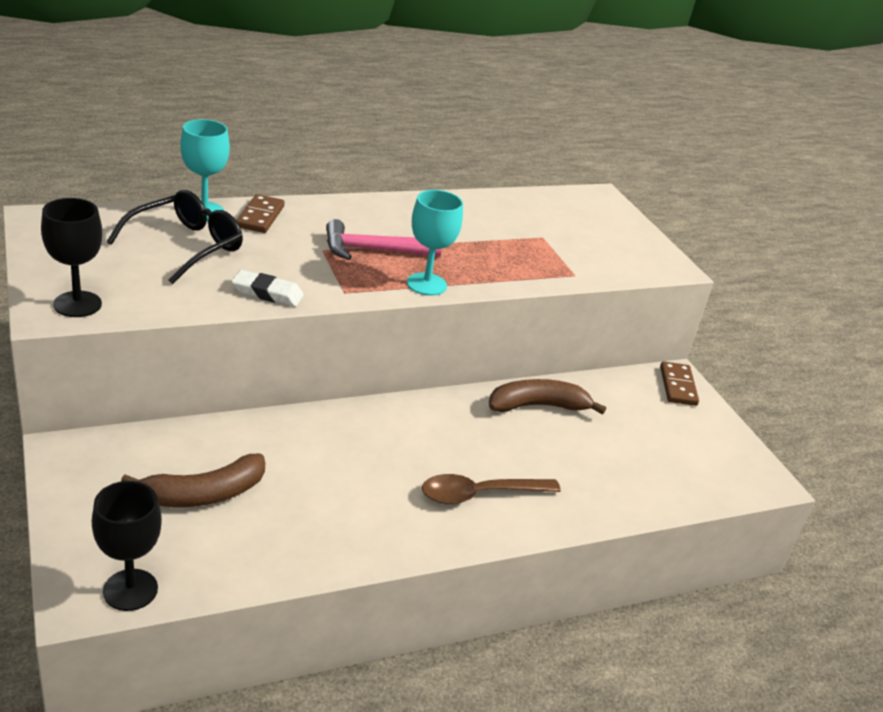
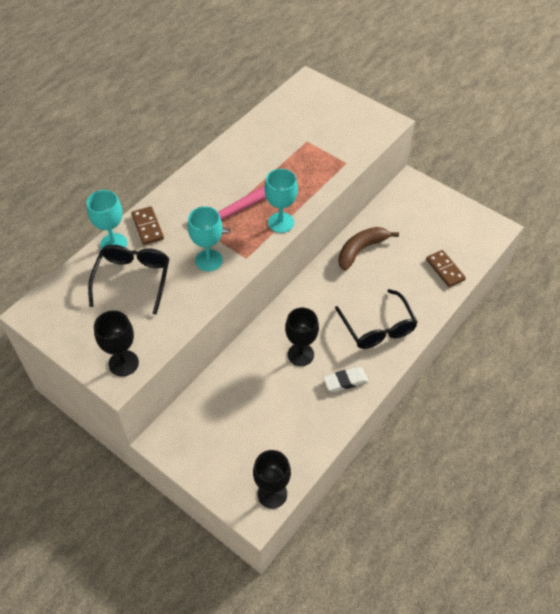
camera: 25 degrees left, 20 degrees up
brown banana [121,454,265,507] -> none
white eraser [231,270,304,307] -> white eraser moved to [323,367,369,392]
brown spoon [422,474,561,504] -> black glasses [335,289,418,349]
brown domino [660,361,699,406] -> brown domino moved to [426,250,466,287]
none -> turquoise goblet [188,206,223,271]
none -> black goblet [285,308,319,366]

